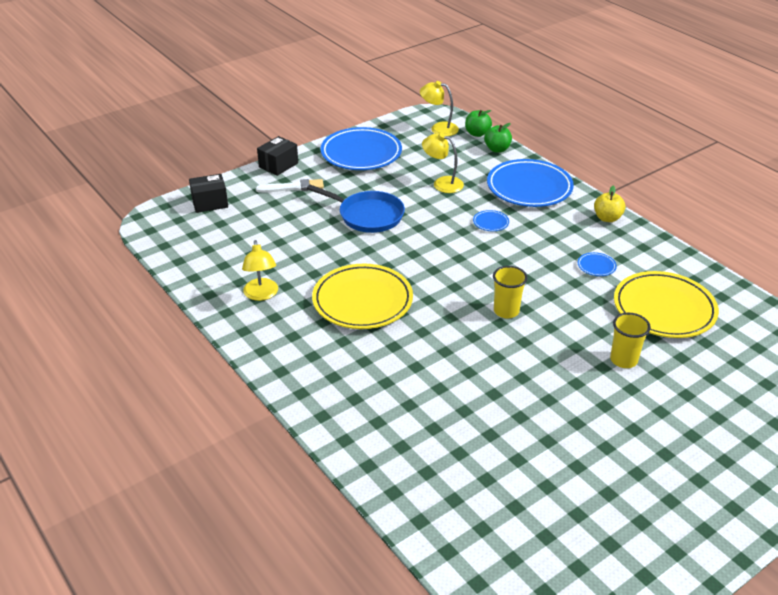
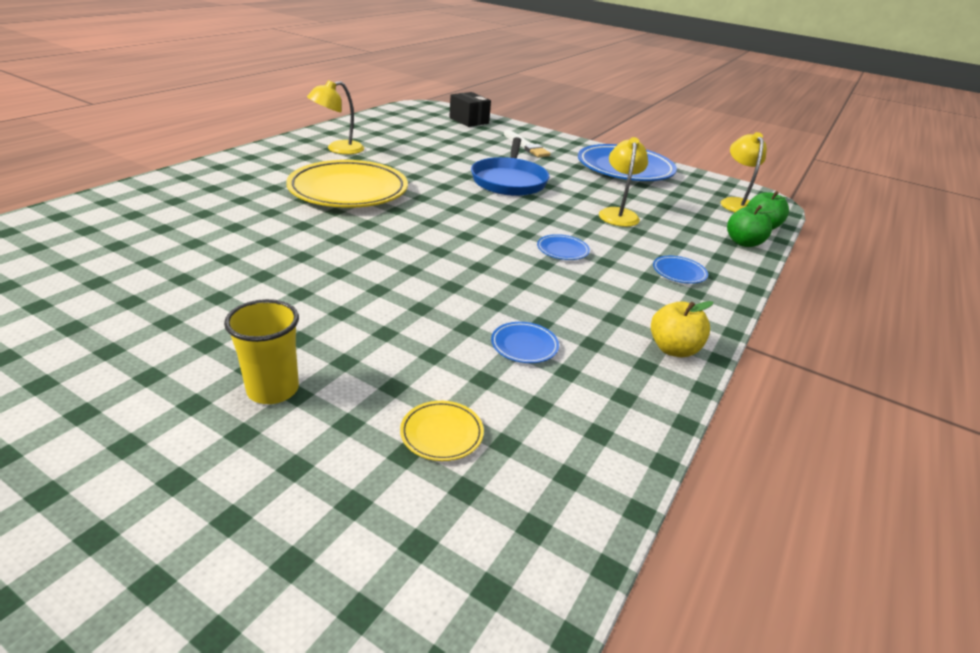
camera: 65 degrees right, 5 degrees down
black box [257,136,298,176] -> none
blue plate [487,159,574,207] -> blue plate [653,256,708,284], size x0.40
yellow cup [493,266,528,318] -> none
yellow plate [614,271,719,338] -> yellow plate [400,401,484,461], size x0.40

